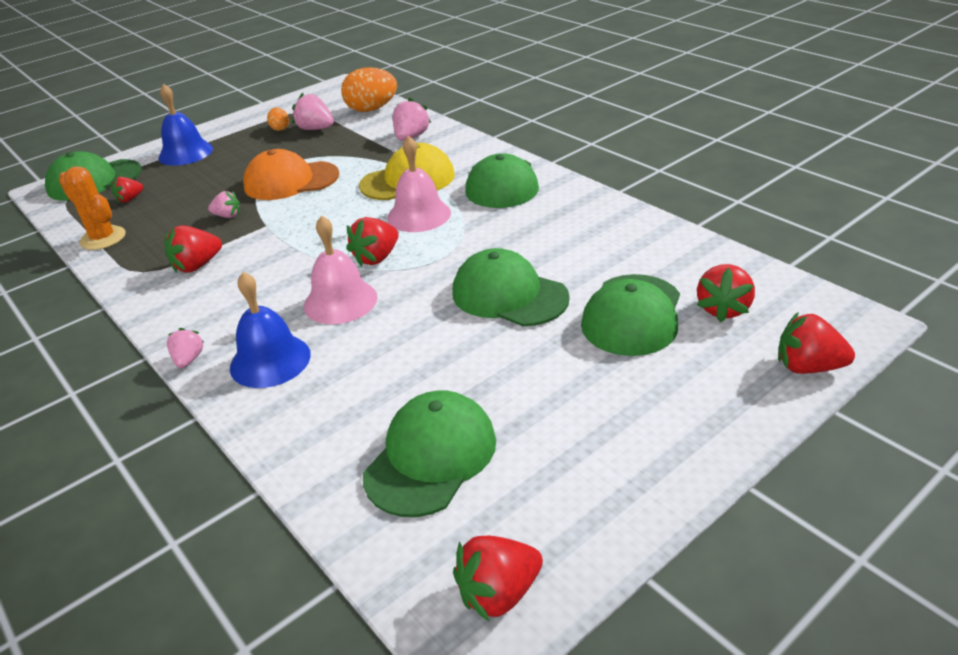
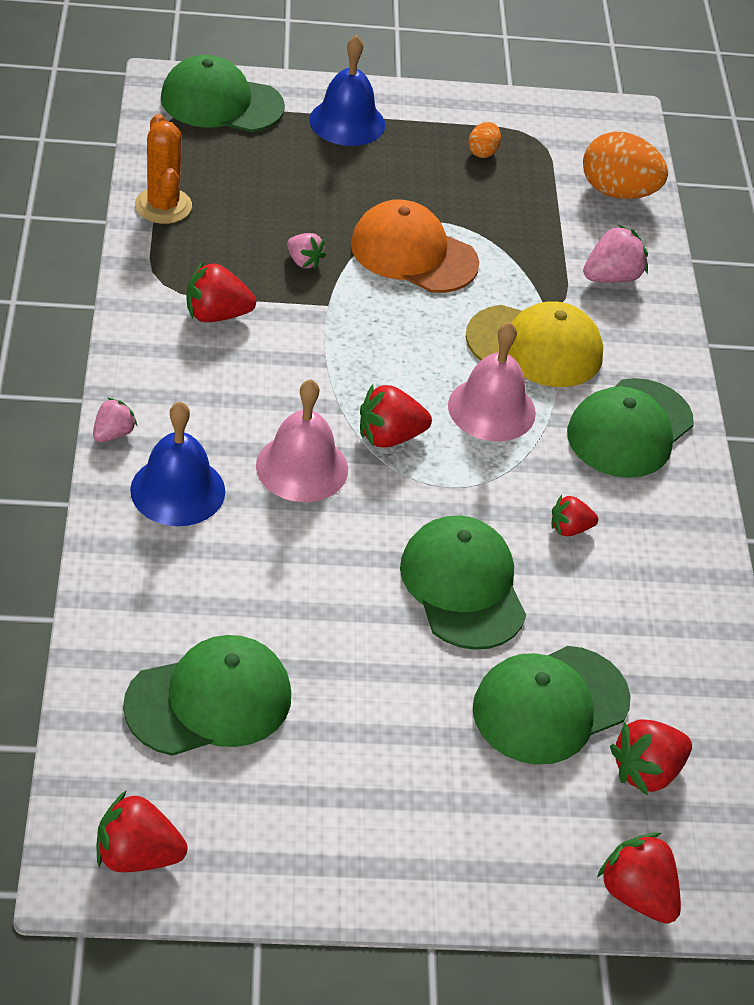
camera: 30 degrees right, 10 degrees up
red strawberry [111,177,143,202] -> red strawberry moved to [551,495,598,536]
pink strawberry [292,93,334,130] -> none

